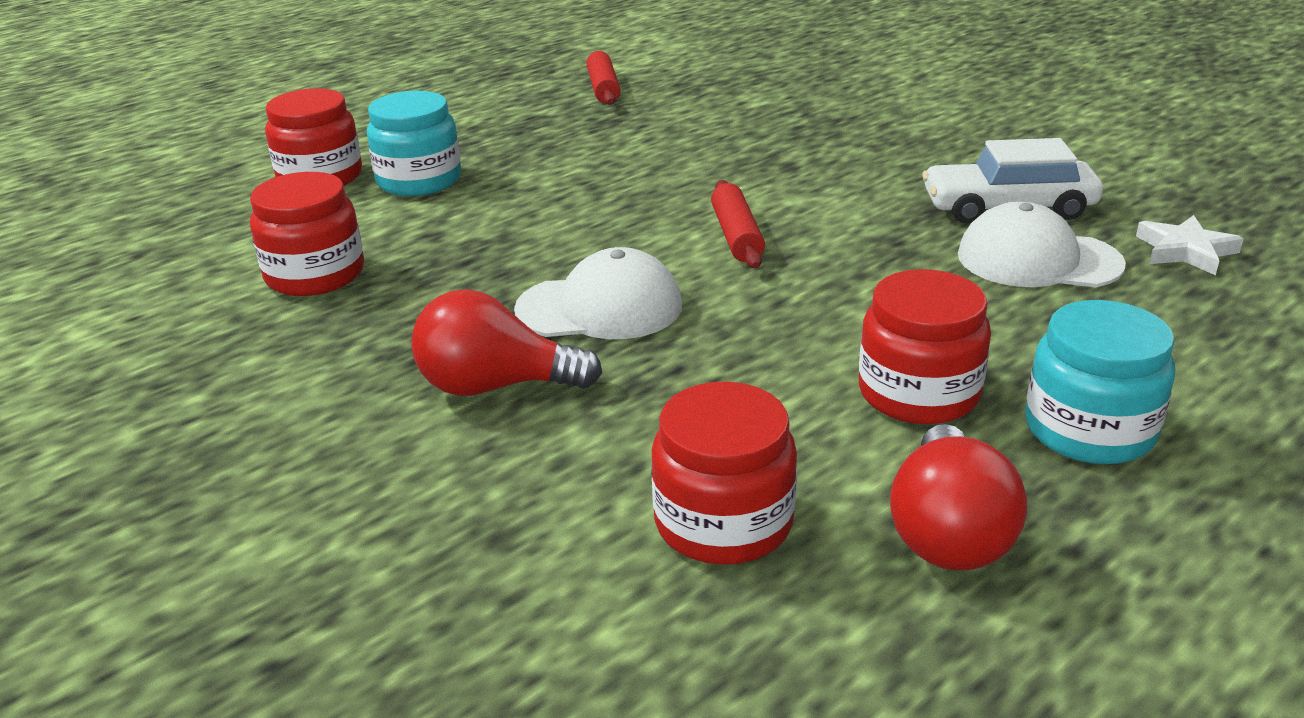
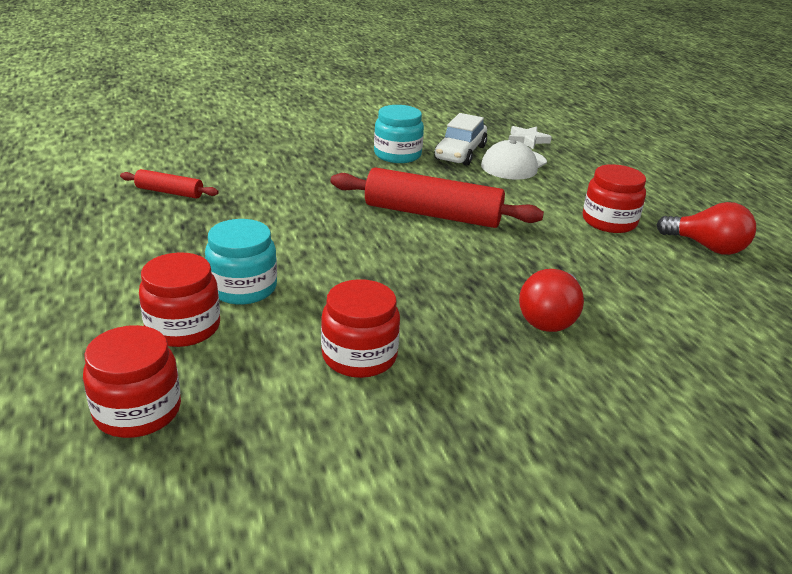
camera: 70 degrees left, 0 degrees up
white cap [514,247,682,339] -> none
red jar [651,382,797,565] -> red jar moved to [83,325,181,438]
red rolling pin [711,180,765,268] -> red rolling pin [331,167,544,228], size x2.00
turquoise jar [1025,300,1175,464] -> turquoise jar moved to [374,105,424,163]

